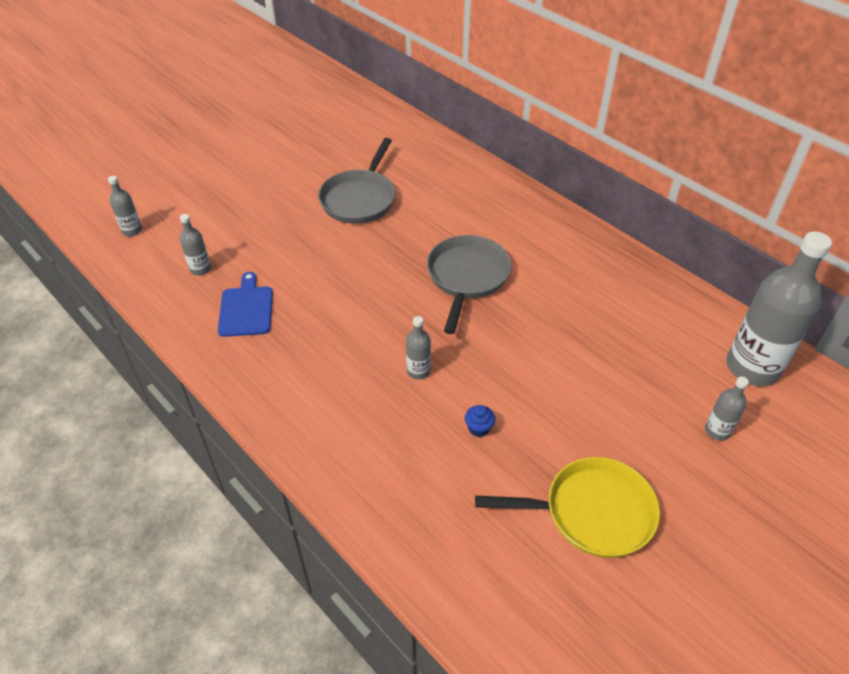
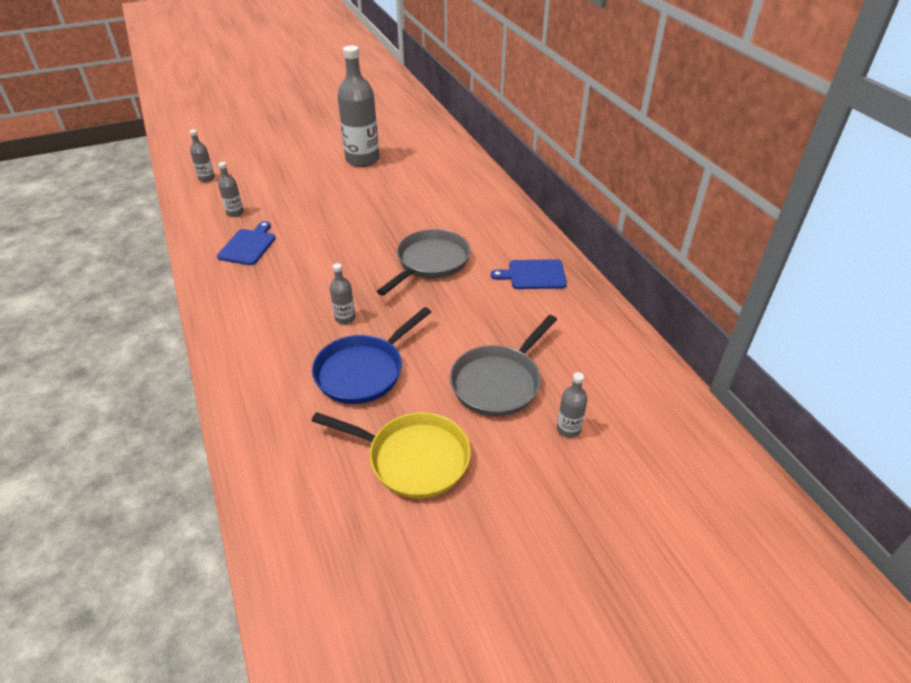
camera: 20 degrees right, 5 degrees down
grey pan [318,138,396,224] -> grey pan moved to [450,315,557,417]
blue cupcake [465,405,495,437] -> blue pan [312,307,431,404]
grey bottle [727,231,832,386] -> grey bottle moved to [337,45,379,167]
none -> blue cutting board [491,259,567,289]

